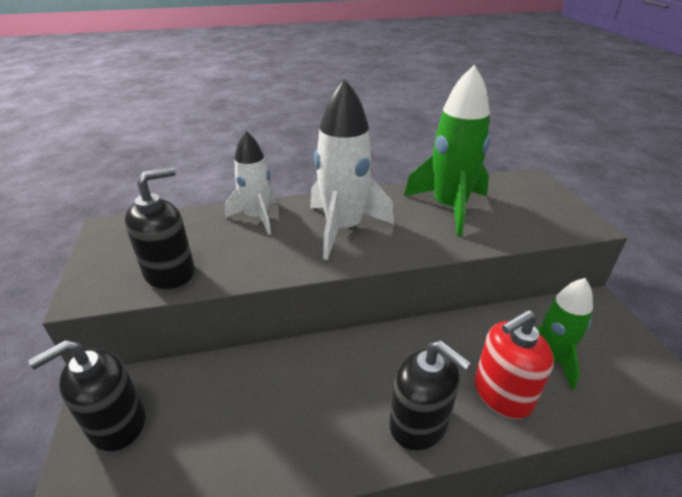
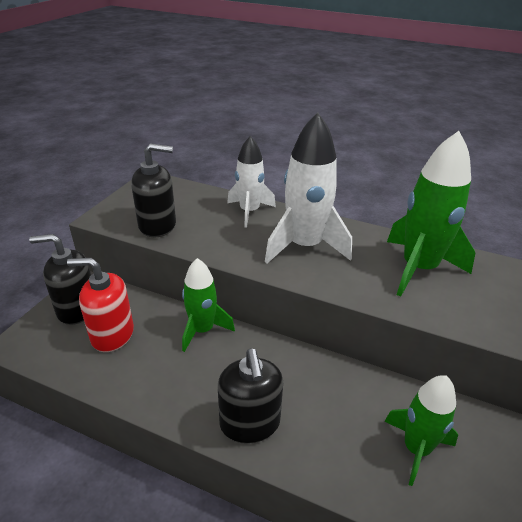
camera: 35 degrees right, 0 degrees up
red soap dispenser [474,310,554,419] -> red soap dispenser moved to [67,258,134,352]
none -> green rocket [182,258,235,352]

